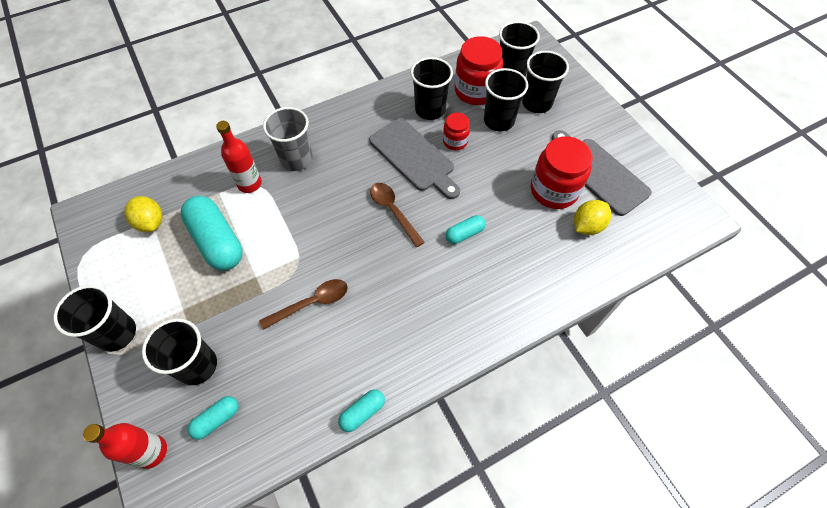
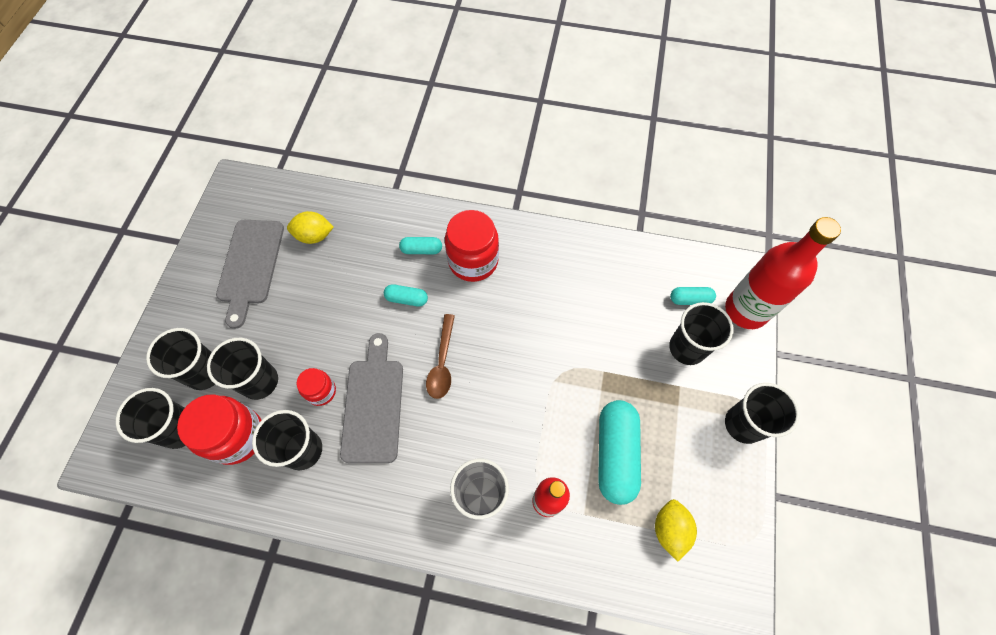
camera: 140 degrees left, 5 degrees up
red bottle [83,423,167,469] -> red bottle [725,217,841,329], size x1.67
brown spoon [259,279,348,330] -> none
turquoise capsule [338,389,385,432] -> turquoise capsule moved to [399,237,442,254]
red jar [531,137,593,209] -> red jar moved to [445,210,499,282]

